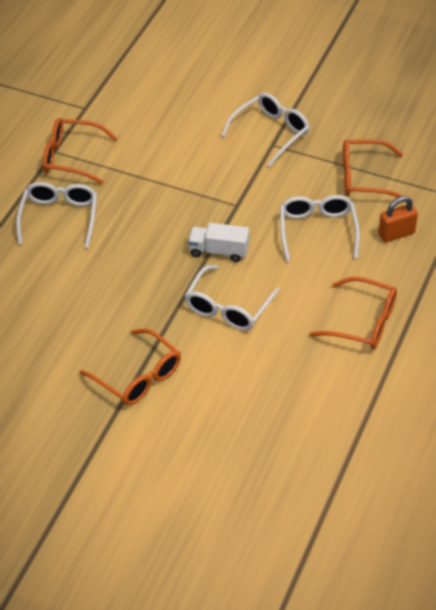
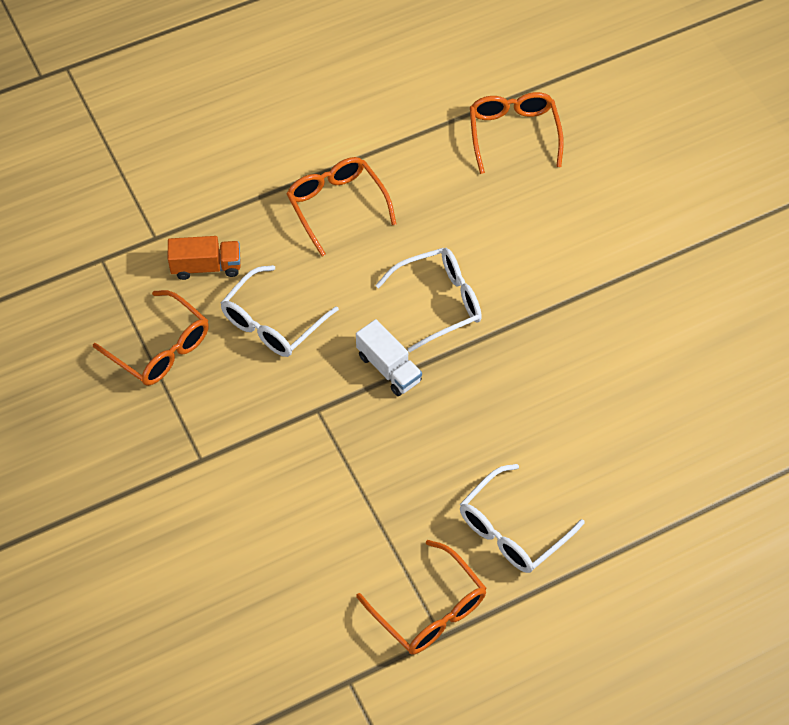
camera: 140 degrees left, 10 degrees up
orange glasses [79,328,181,406] -> orange glasses moved to [470,92,564,174]
white glasses [221,93,310,167] -> none
orange padlock [378,196,418,242] -> orange truck [168,236,241,280]

